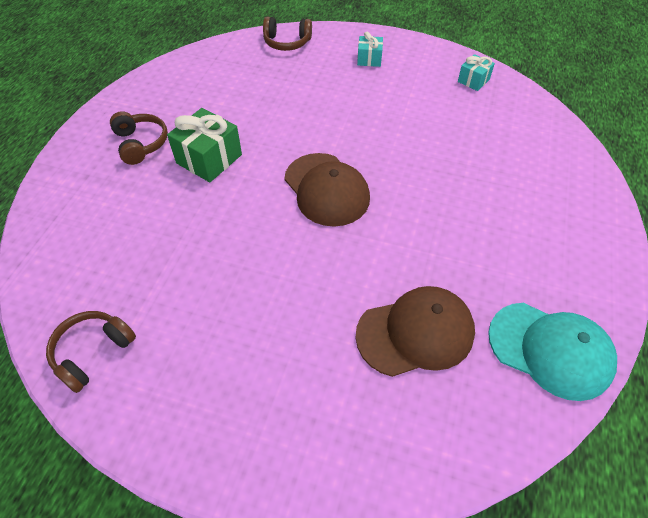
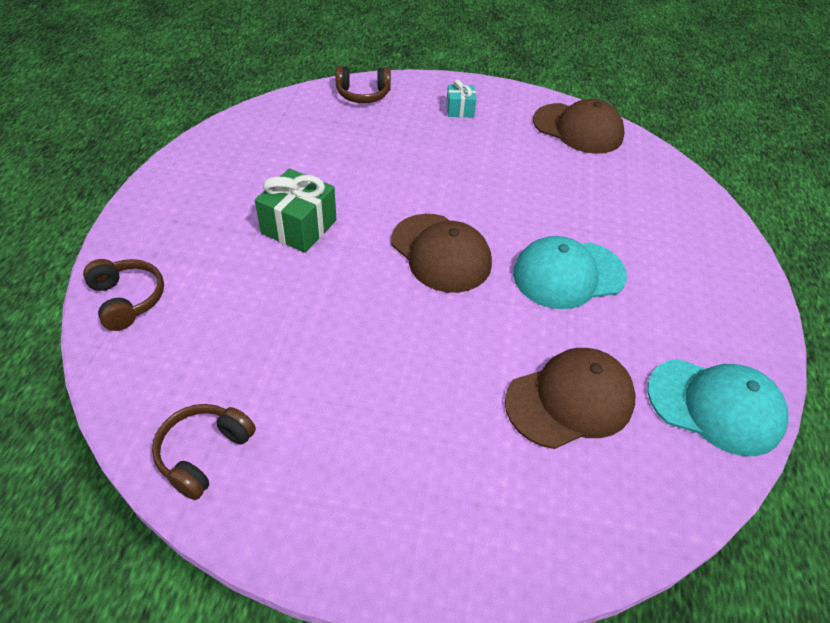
camera: 10 degrees left, 5 degrees down
brown headphones [110,111,168,165] -> brown headphones moved to [83,259,164,331]
turquoise gift [458,54,495,91] -> brown cap [533,99,625,154]
none -> turquoise cap [513,236,627,309]

